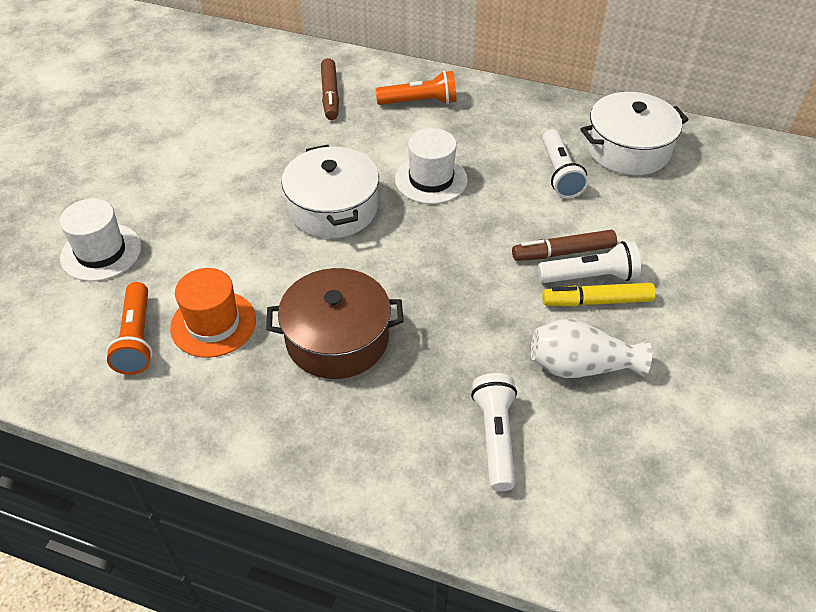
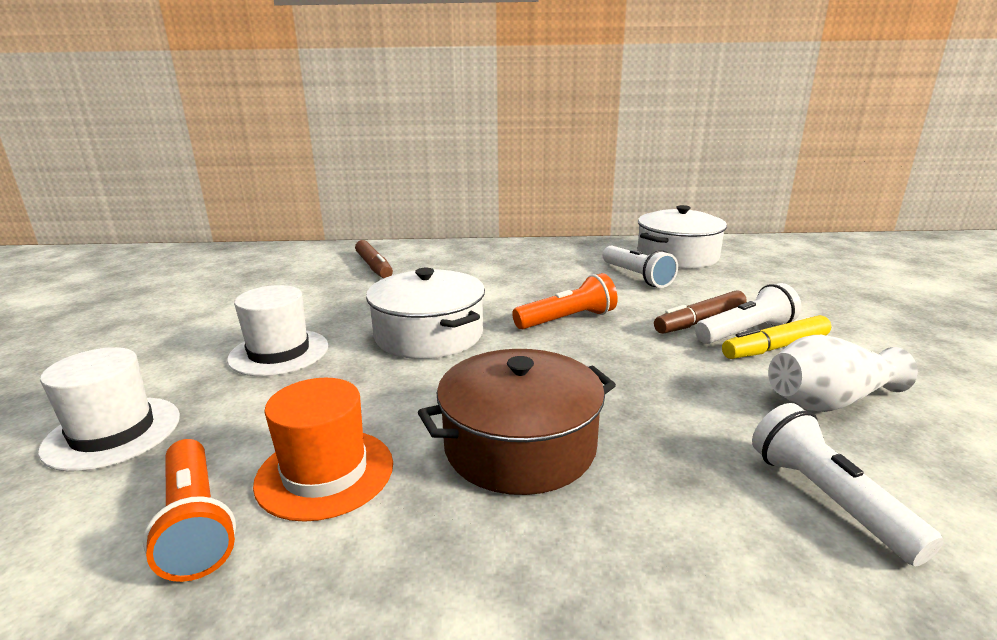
camera: 20 degrees left, 25 degrees down
orange flashlight [376,71,456,105] -> orange flashlight moved to [512,273,618,329]
white hat [395,128,468,204] -> white hat moved to [227,285,328,376]

